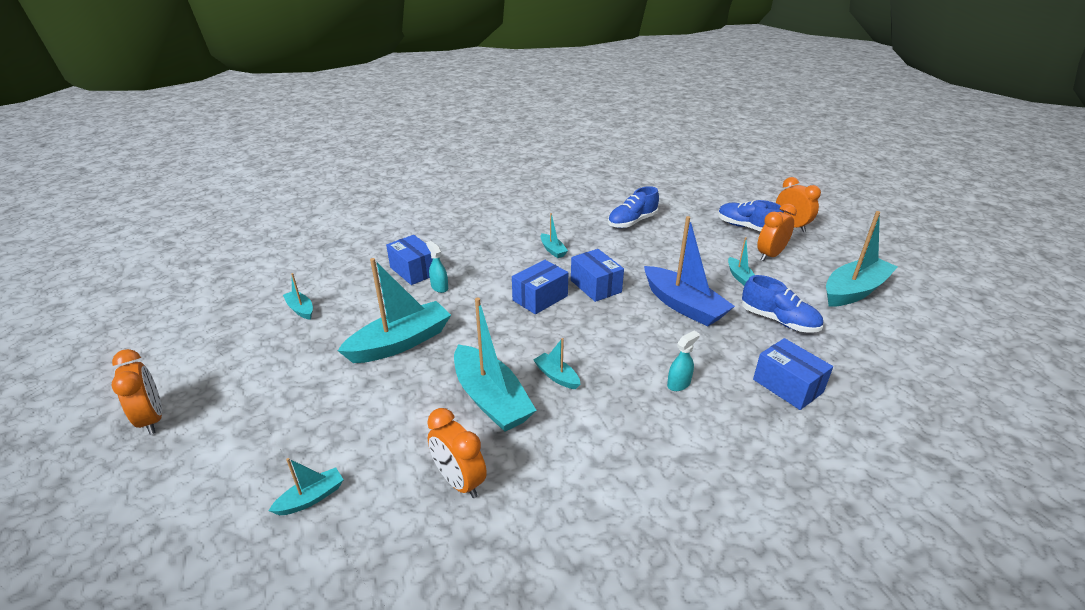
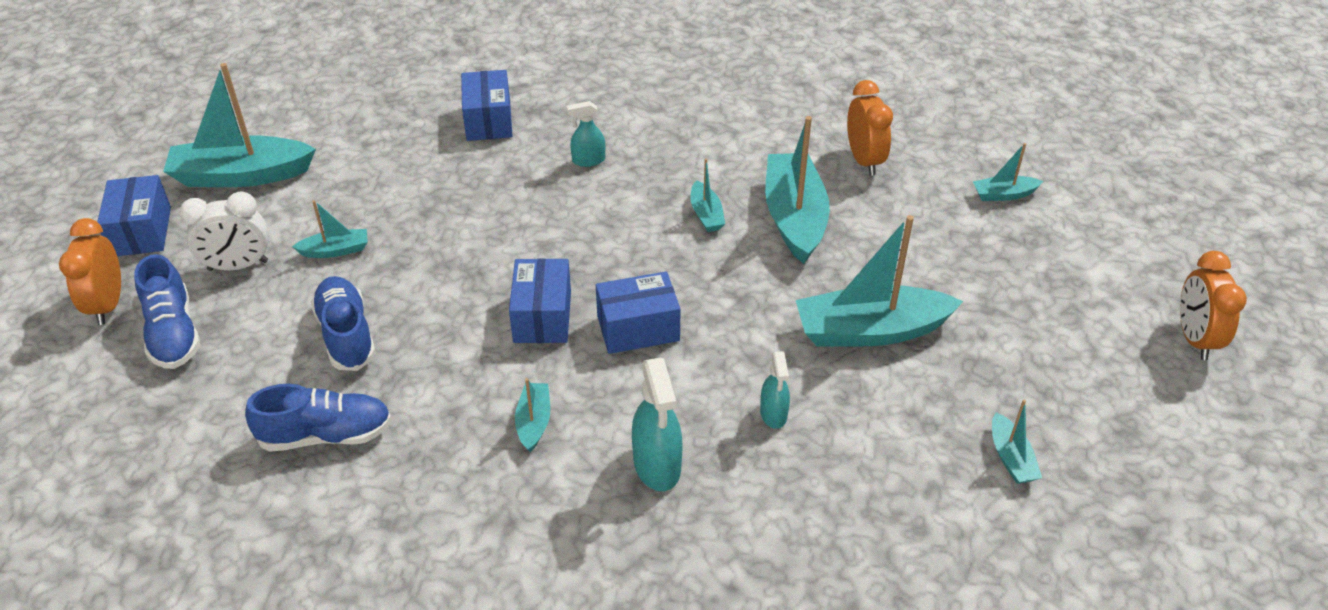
camera: 150 degrees left, 10 degrees up
blue box [386,235,433,285] -> blue box moved to [97,175,171,256]
blue boat [644,216,735,327] -> none
turquoise boat [728,237,755,286] -> turquoise boat turned 60 degrees clockwise [292,200,368,258]
blue shoe [742,275,823,333] -> blue shoe moved to [311,276,376,371]
orange clock [757,204,797,261] -> white clock [179,191,268,271]
none -> turquoise spray bottle [632,357,682,491]

